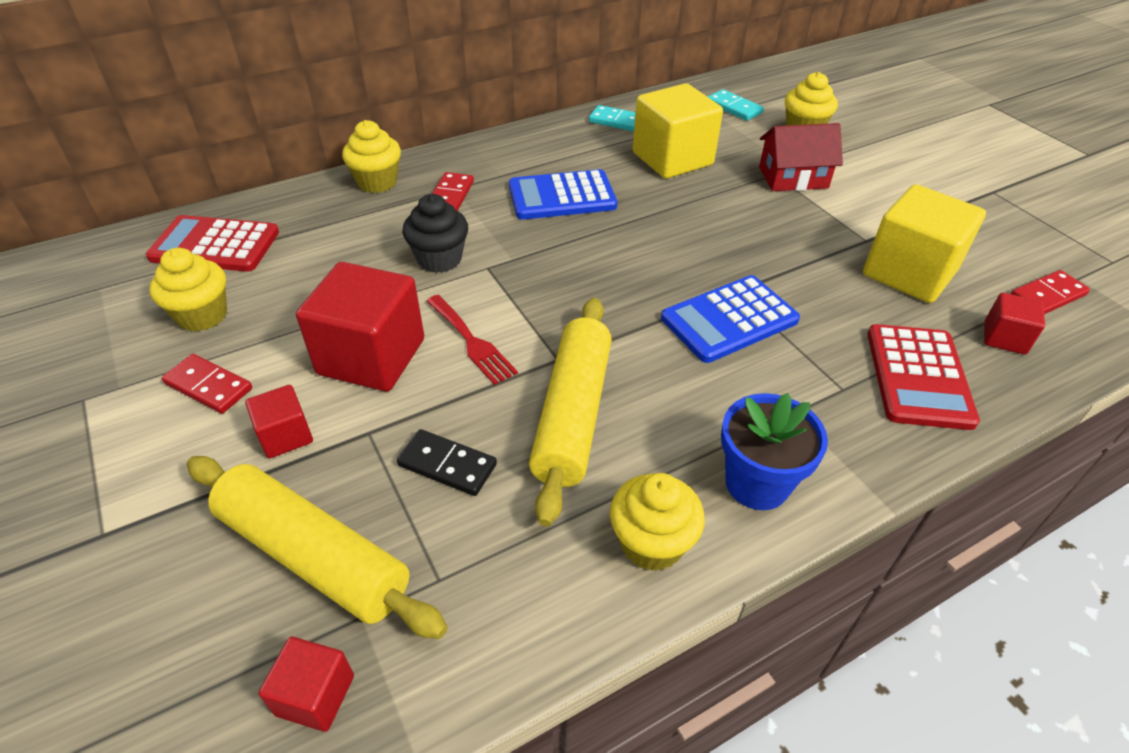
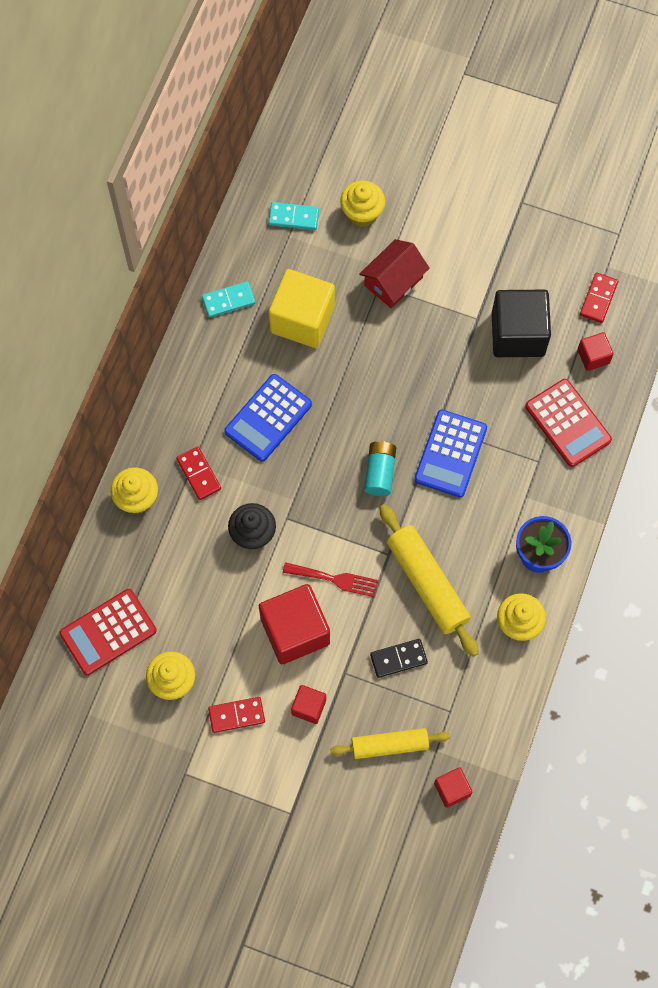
camera: 40 degrees left, 25 degrees up
yellow rolling pin [187,456,448,639] -> yellow rolling pin [330,728,450,759], size x0.66
yellow cube [863,184,986,303] -> black cube [492,290,551,357]
none -> turquoise battery [364,441,396,496]

